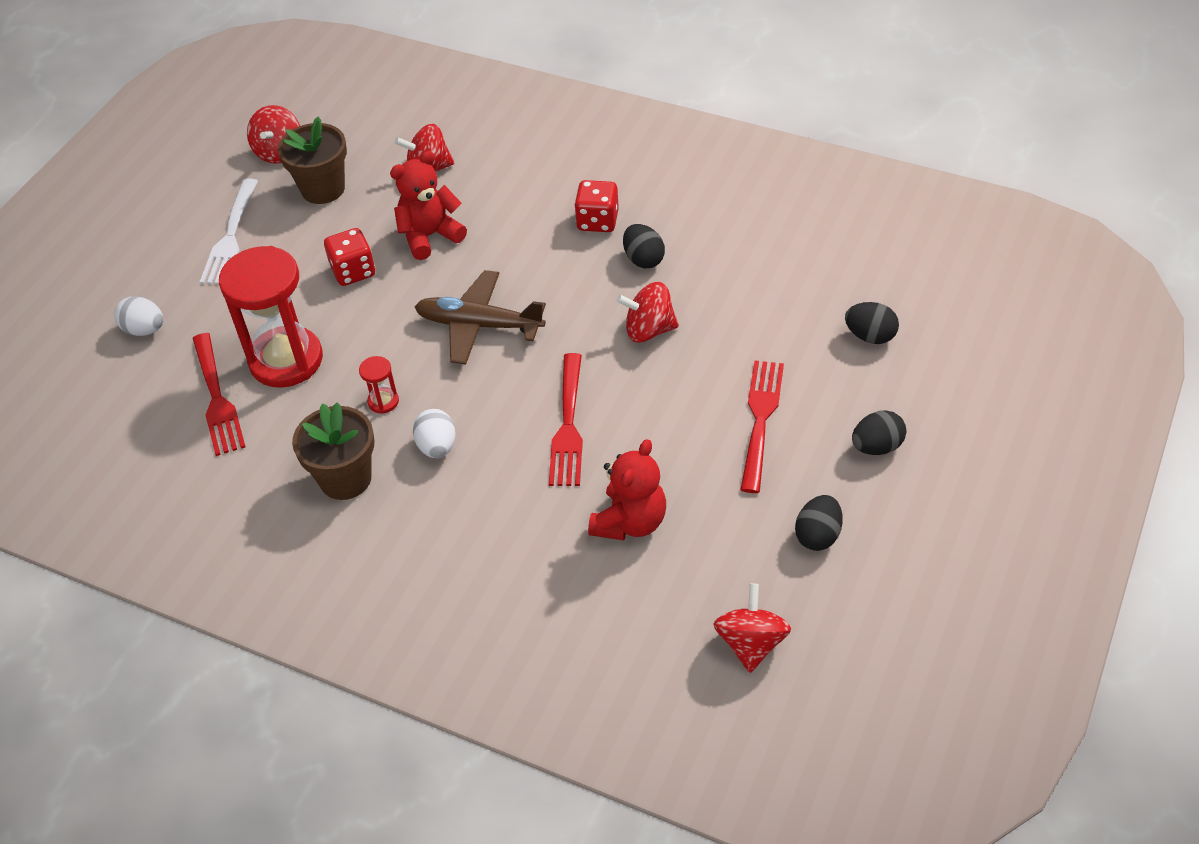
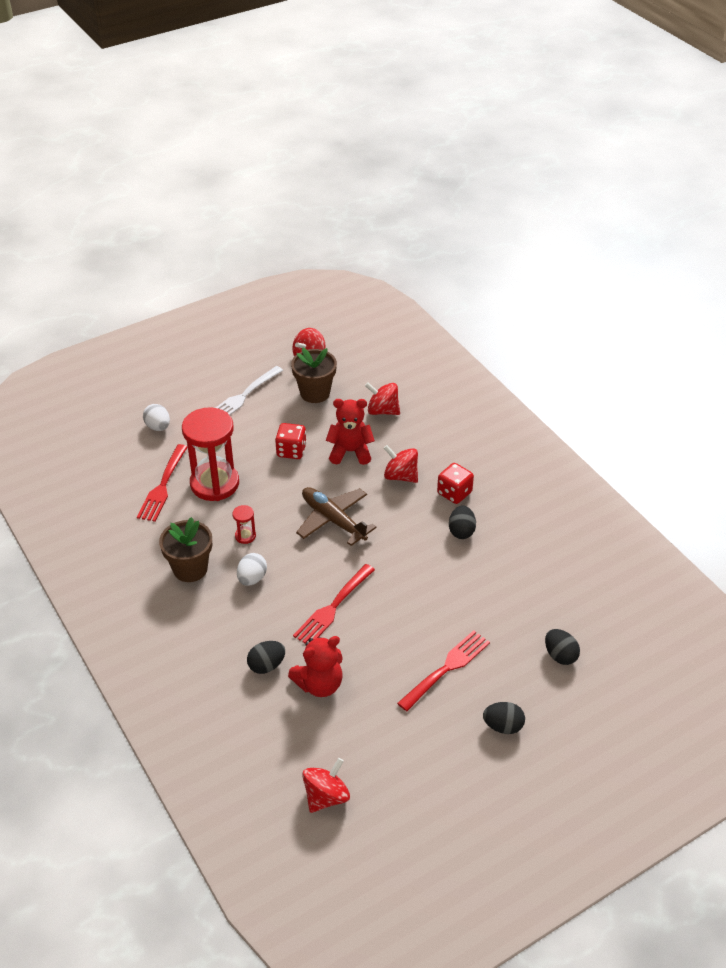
camera: 30 degrees right, 5 degrees down
red spinning top [616,282,679,343] -> red spinning top moved to [384,445,418,483]
black egg [795,495,843,551] -> black egg moved to [247,641,285,674]

